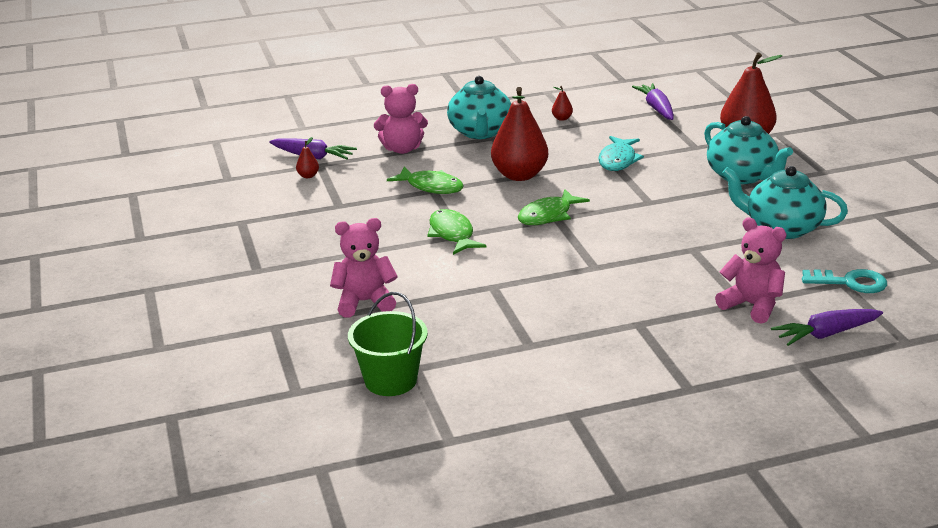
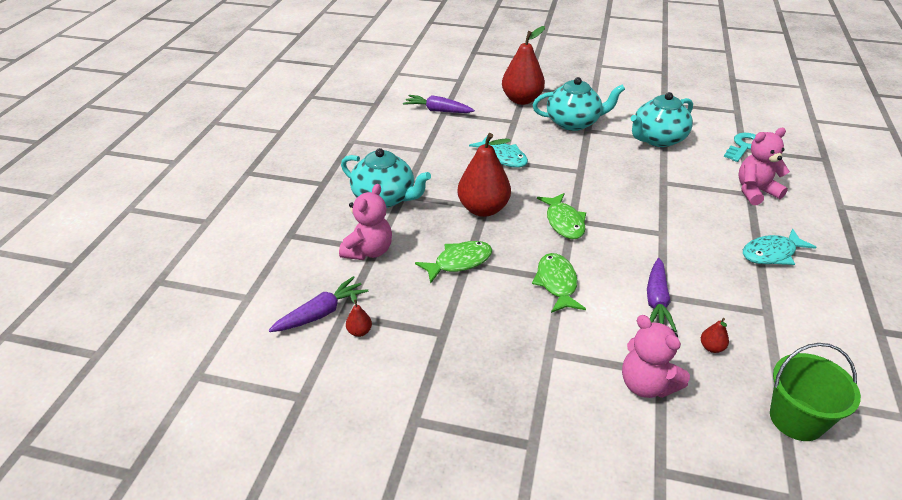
camera: 60 degrees left, 10 degrees up
pink teddy bear [330,218,398,318] -> pink teddy bear turned 60 degrees counterclockwise [622,315,690,398]
green fish [427,209,486,255] -> green fish turned 75 degrees clockwise [532,253,586,313]
red pear [552,86,573,121] -> red pear moved to [701,318,729,353]
purple carrot [771,309,883,346] -> purple carrot moved to [647,258,677,332]
none -> turquoise fish [743,229,816,265]

